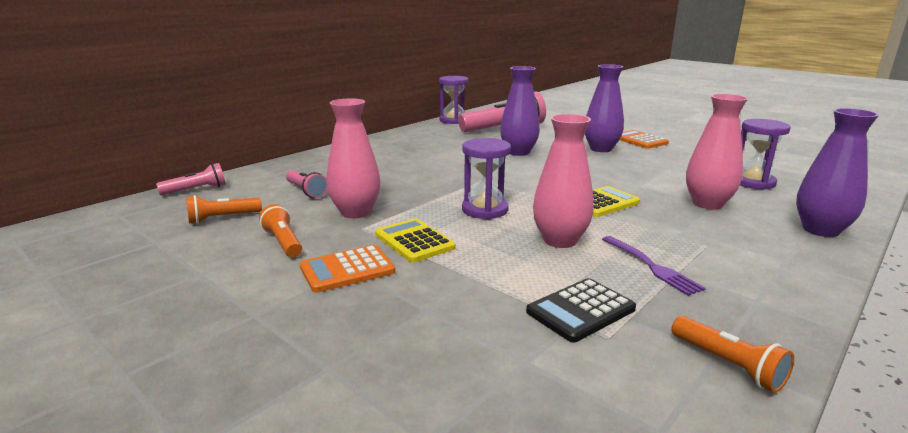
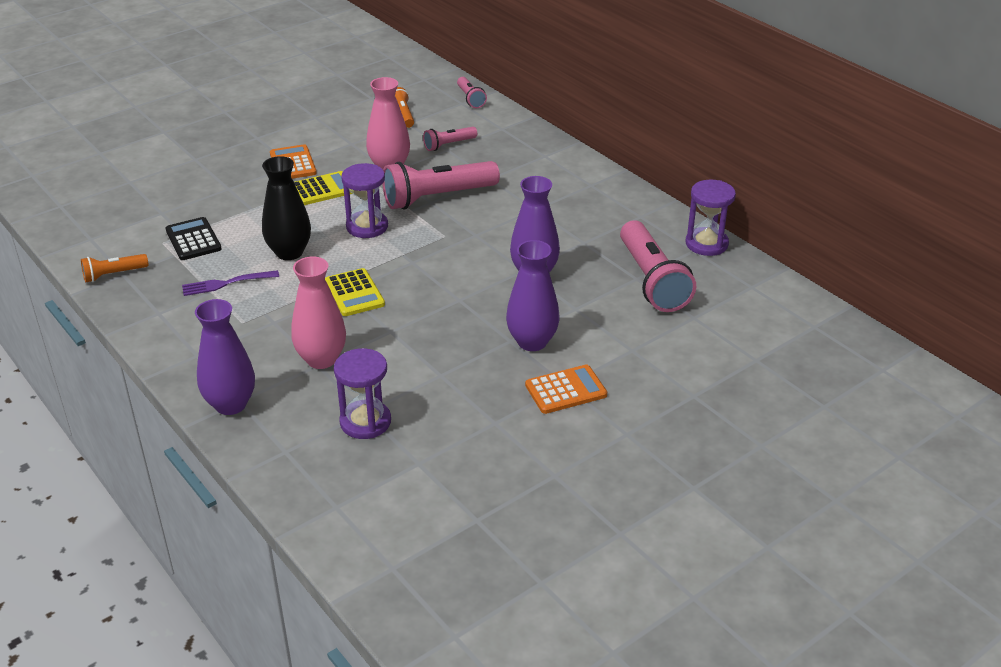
camera: 100 degrees right, 15 degrees up
orange flashlight [259,204,302,257] -> none
pink vase [533,114,594,248] -> black vase [262,156,311,260]
none -> pink flashlight [382,161,500,209]

